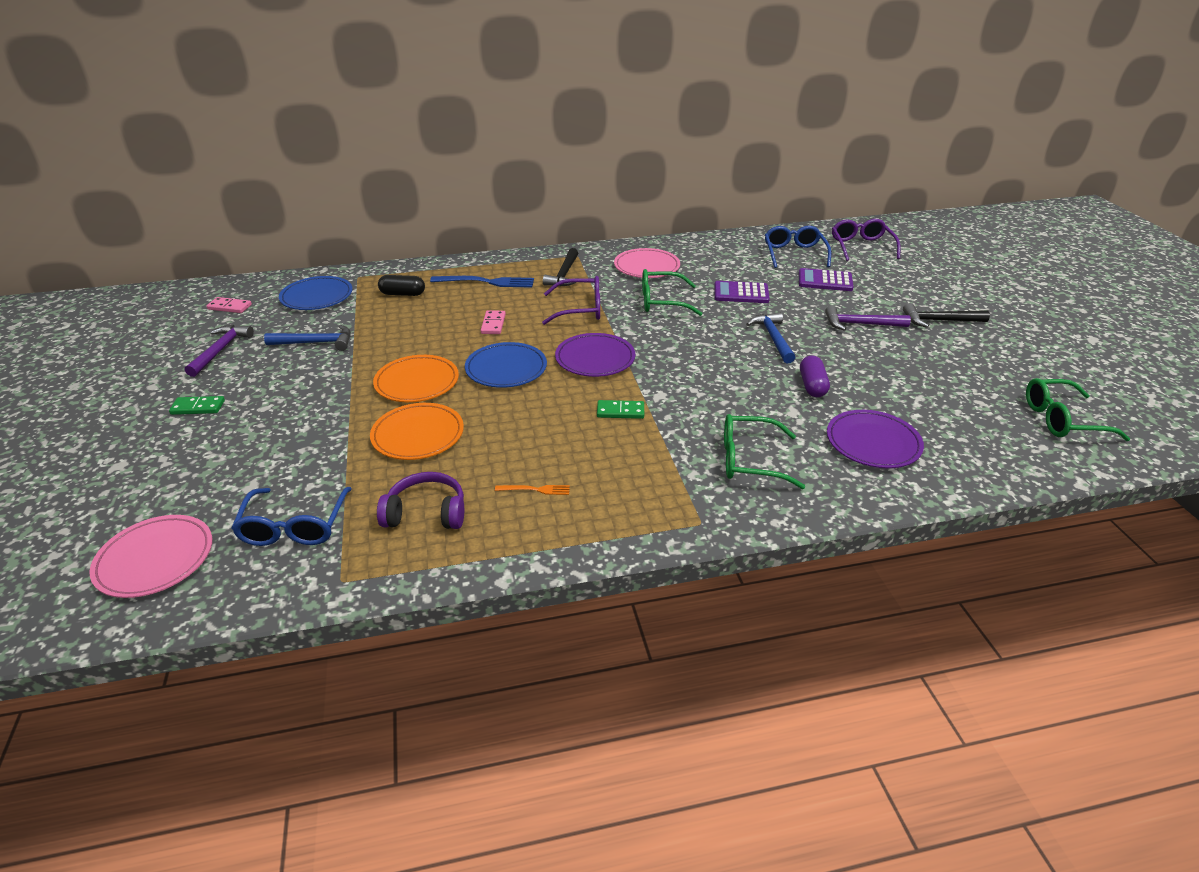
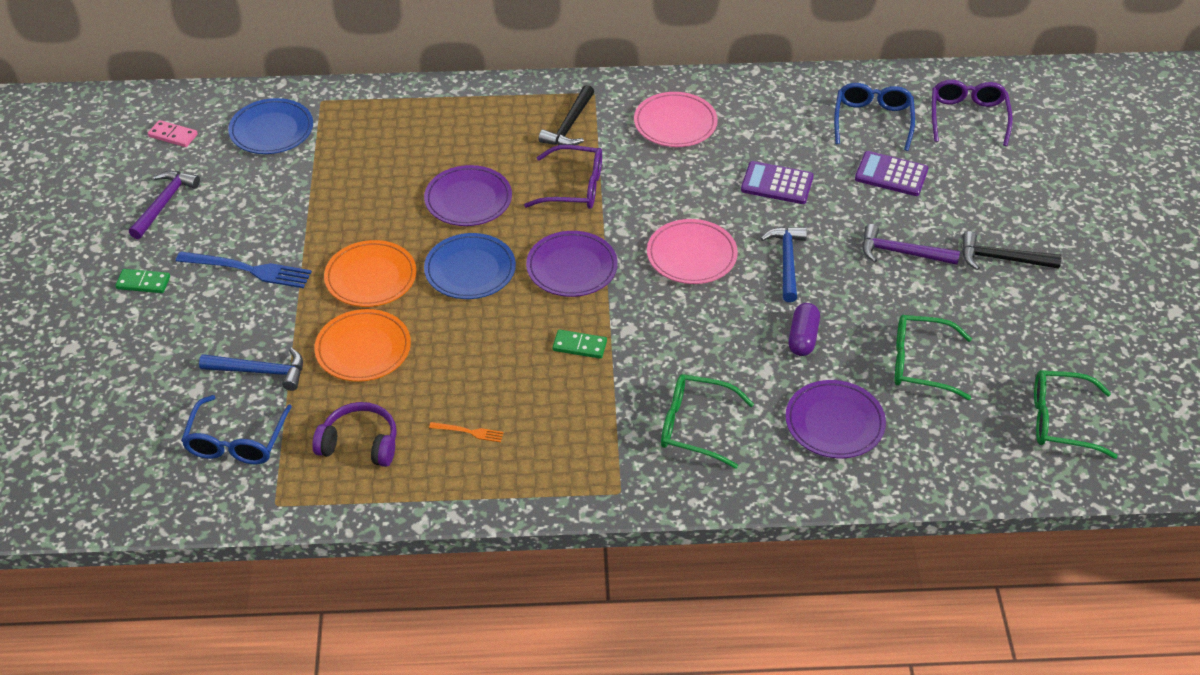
camera: 10 degrees right, 10 degrees up
pink plate [89,515,212,598] -> pink plate moved to [647,219,738,284]
blue hammer [264,325,351,351] -> blue hammer moved to [199,348,303,391]
black capsule [378,275,425,296] -> none
blue fork [430,276,534,288] -> blue fork moved to [176,251,312,288]
pink domino [481,310,506,334] -> purple plate [424,165,512,226]
green glasses [642,269,703,316] -> green glasses moved to [895,315,972,400]

